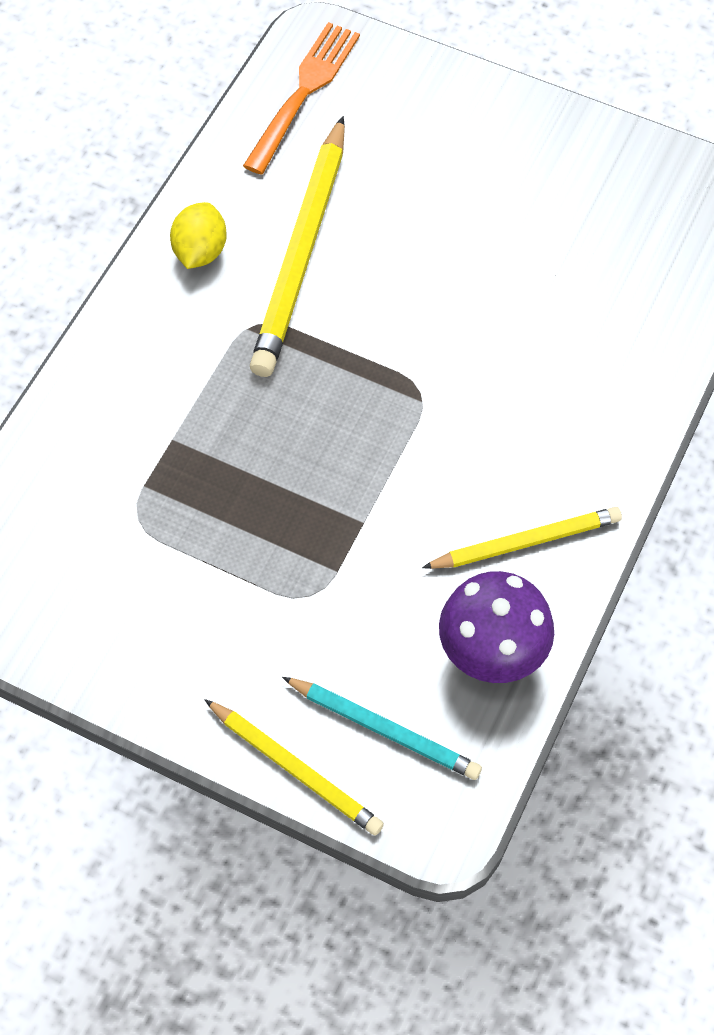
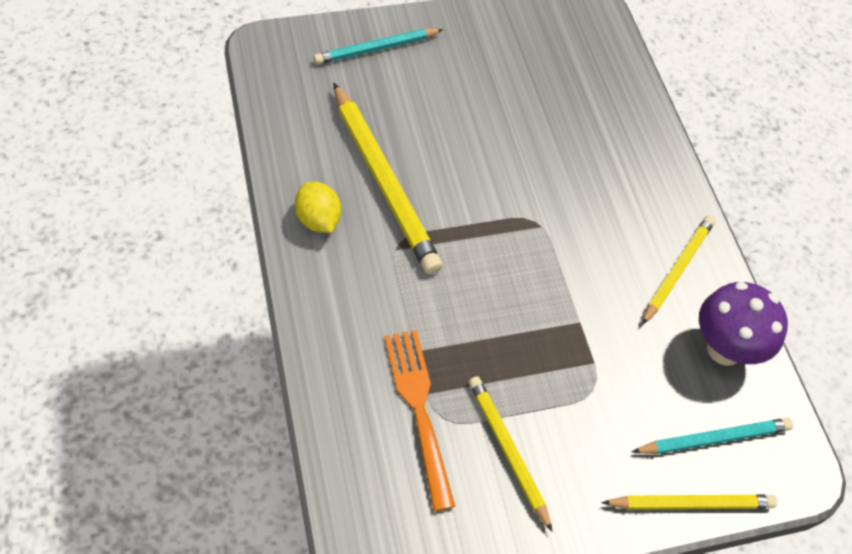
camera: 45 degrees left, 5 degrees down
orange fork [243,22,360,175] -> orange fork moved to [384,330,455,511]
none -> turquoise pencil [314,29,443,64]
none -> yellow pencil [469,376,553,532]

